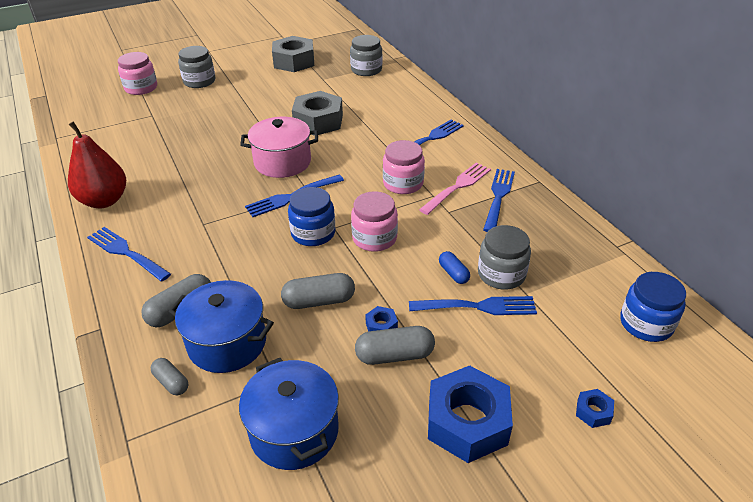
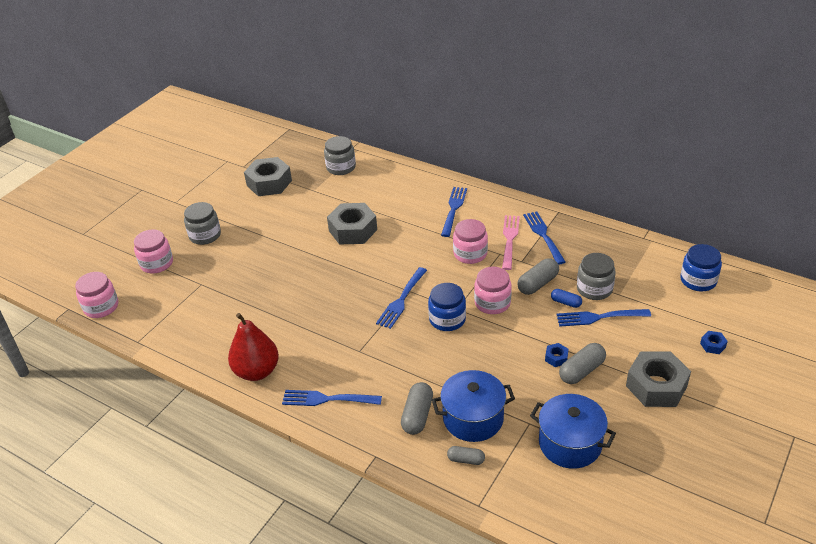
camera: 30 degrees left, 0 degrees up
pink pot [240,117,318,178] -> none
grey capsule [281,273,355,309] -> grey capsule moved to [517,258,559,295]
blue fork [409,296,537,315] -> blue fork turned 150 degrees counterclockwise [556,309,651,327]
blue nut [428,365,513,463] -> grey nut [626,351,691,407]
none -> pink jar [75,272,118,318]

